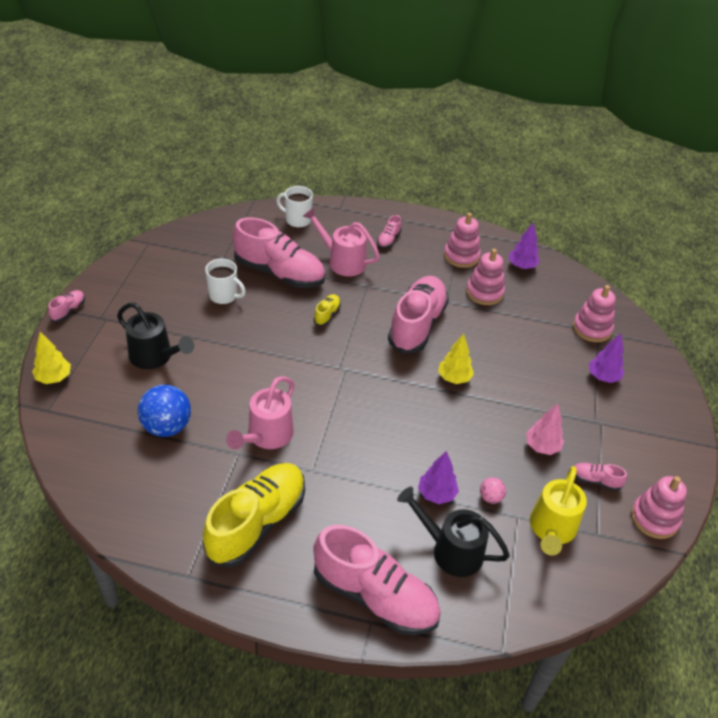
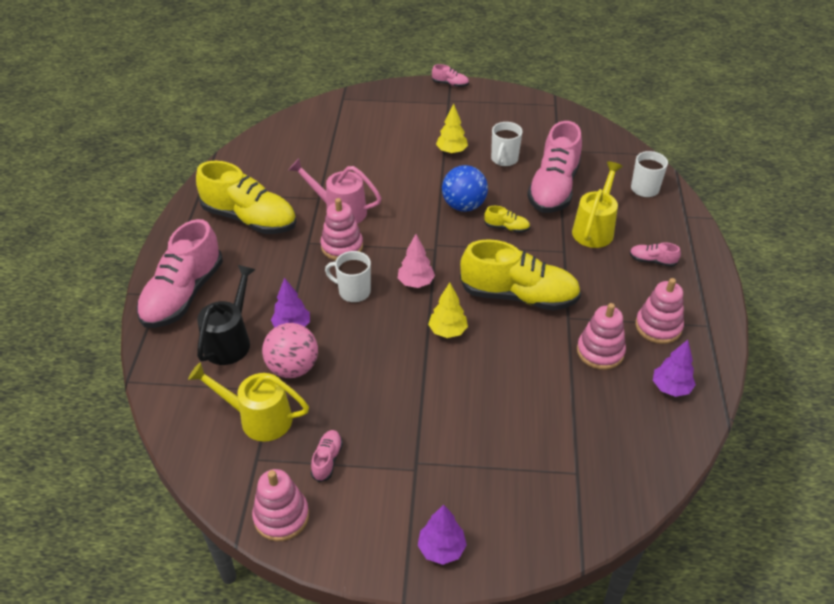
camera: 85 degrees right, 0 degrees up
yellow tree [32,332,71,384] -> yellow tree moved to [436,103,468,154]
black watering can [117,303,194,369] -> none
blue ball [138,385,191,437] -> blue ball moved to [442,165,488,212]
pink watering can [303,207,380,276] -> yellow watering can [572,162,623,248]
pink shoe [388,276,449,353] -> yellow shoe [460,239,581,311]
pink ball [480,477,506,504] -> pink ball [262,323,318,378], size x2.07
pink tree [526,403,564,455] -> pink tree moved to [398,234,435,288]
pink stacking toy [573,285,615,342] -> pink stacking toy moved to [320,198,363,260]
purple tree [589,333,624,383] -> purple tree moved to [418,505,467,565]
none -> white mug [325,251,371,303]

